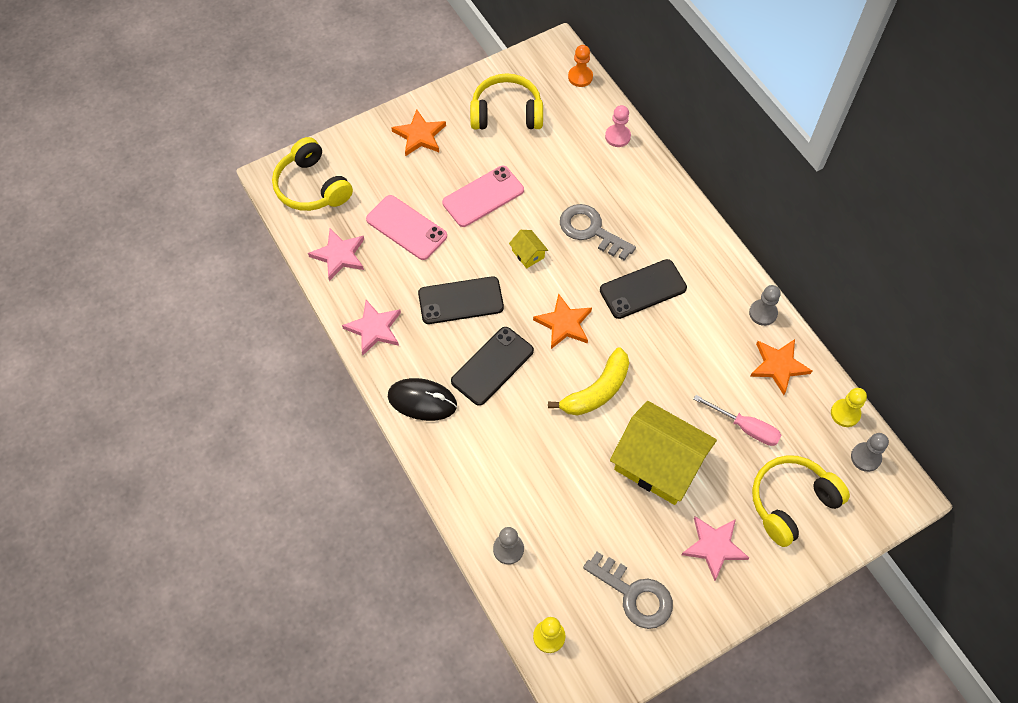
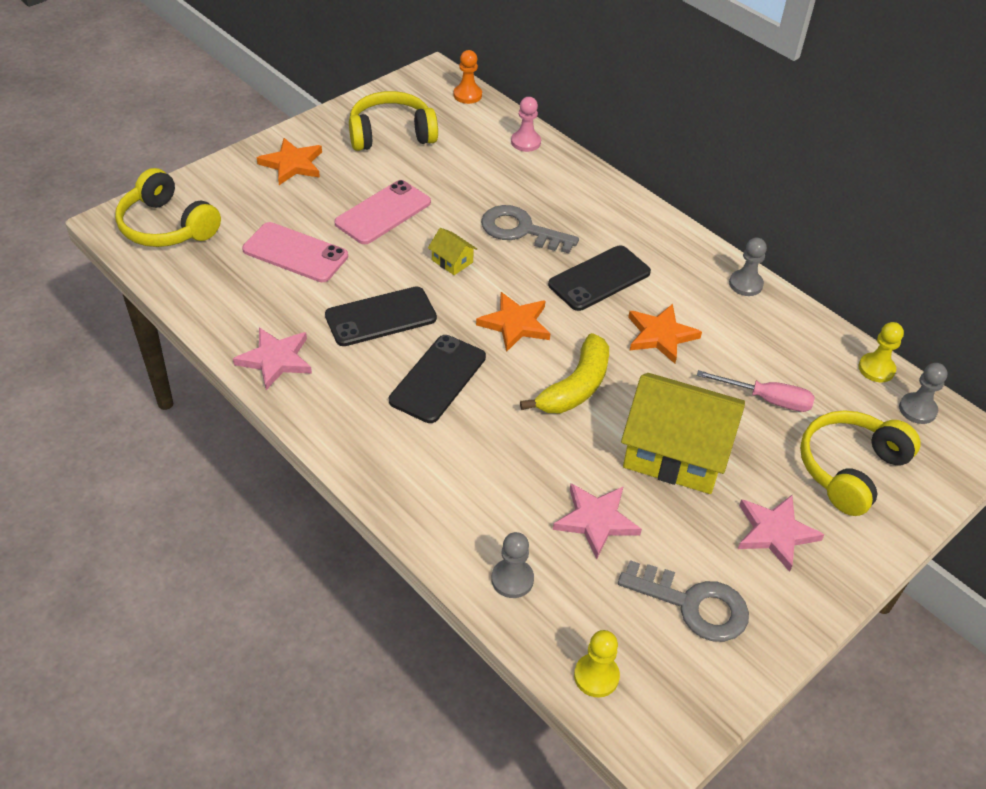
camera: 15 degrees left, 15 degrees down
pink star [308,228,364,281] -> pink star moved to [553,483,642,559]
black mouse [388,378,457,421] -> none
orange star [750,339,812,395] -> orange star moved to [628,304,702,364]

